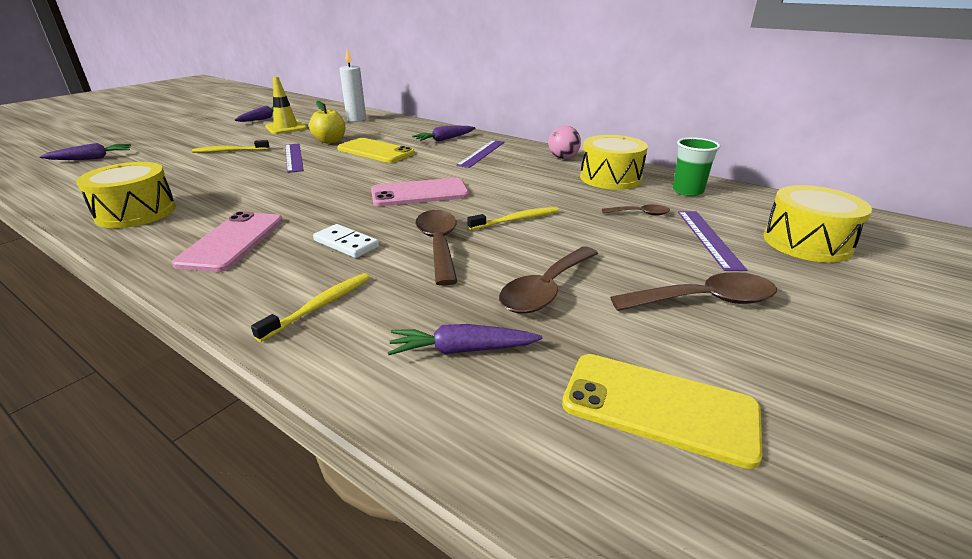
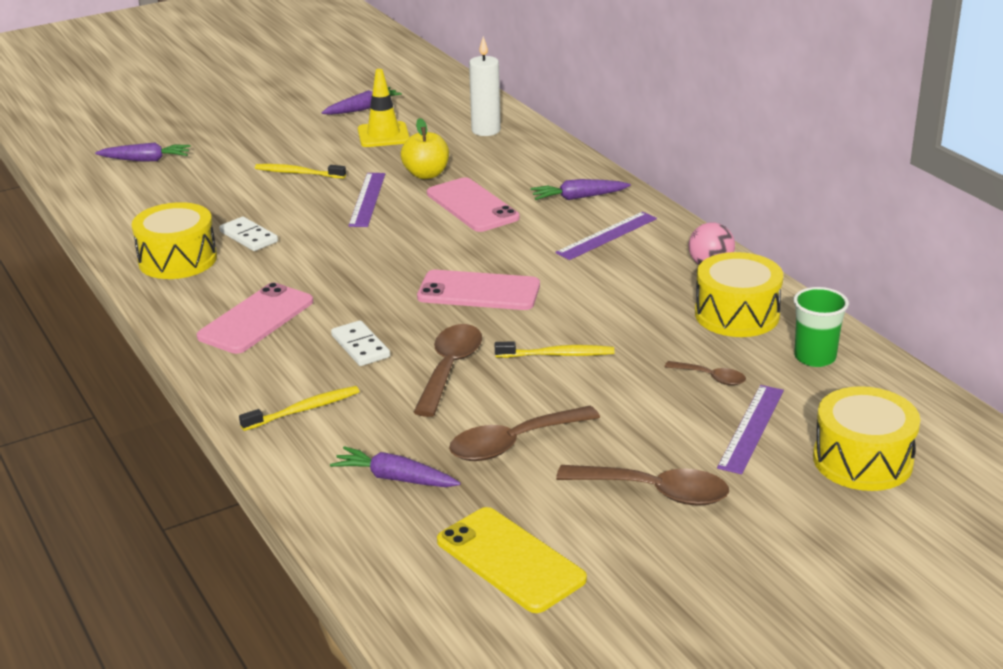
camera: 25 degrees right, 0 degrees up
yellow phone [337,138,415,163] -> pink phone [427,177,520,232]
none -> white domino [219,217,278,251]

